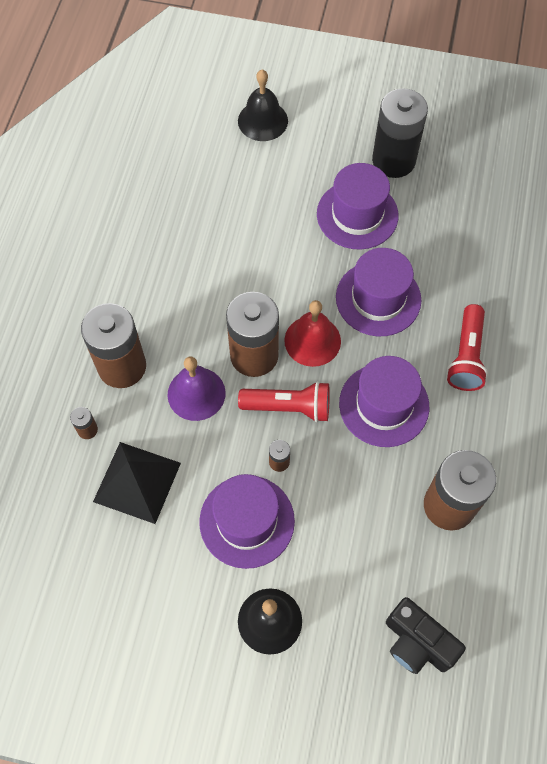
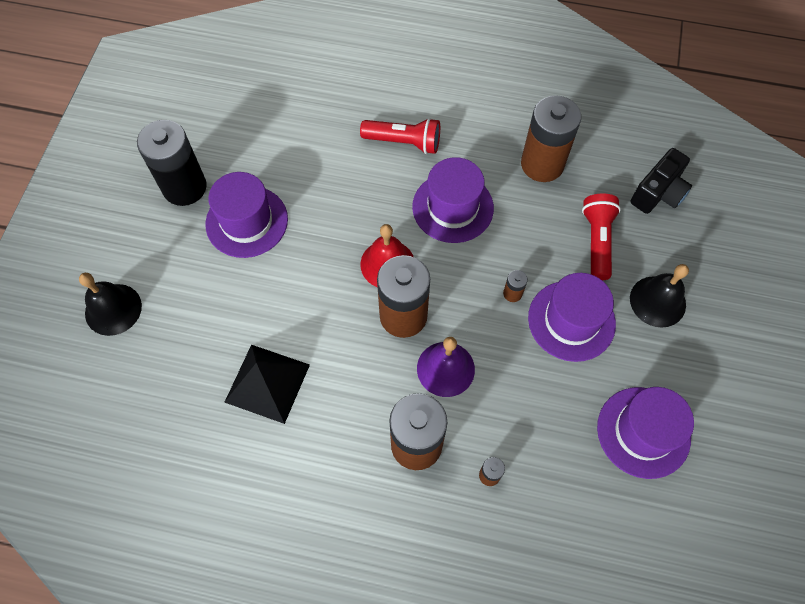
camera: 90 degrees left, 0 degrees up
black pyramid [93,442,181,524] -> black pyramid moved to [225,345,310,424]
red flashlight [238,381,330,422] -> red flashlight moved to [582,193,621,280]
purple hat [336,248,421,336] -> purple hat moved to [597,387,694,479]

